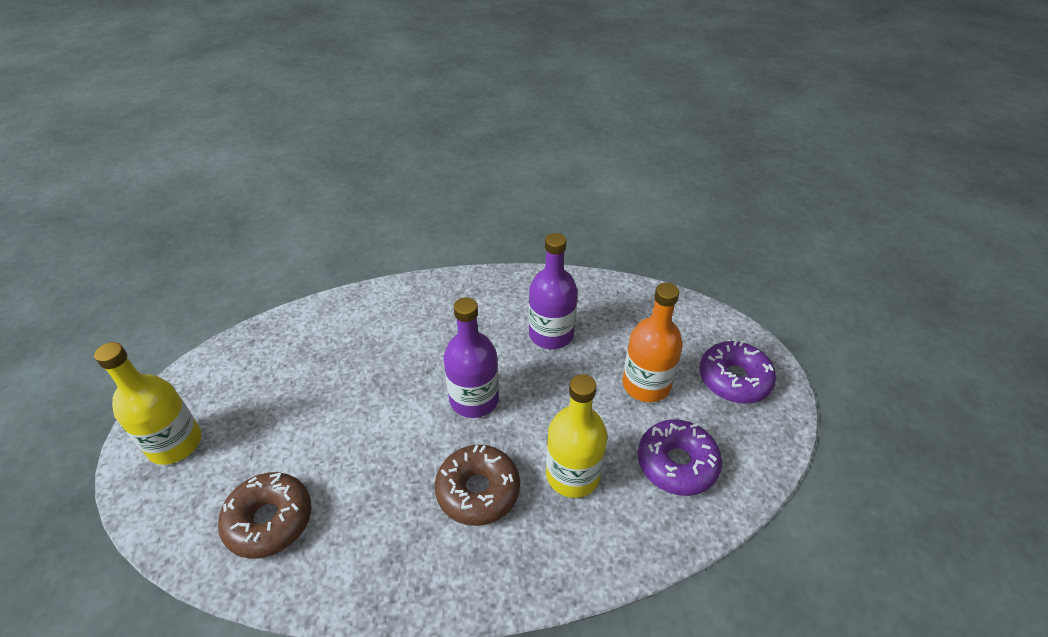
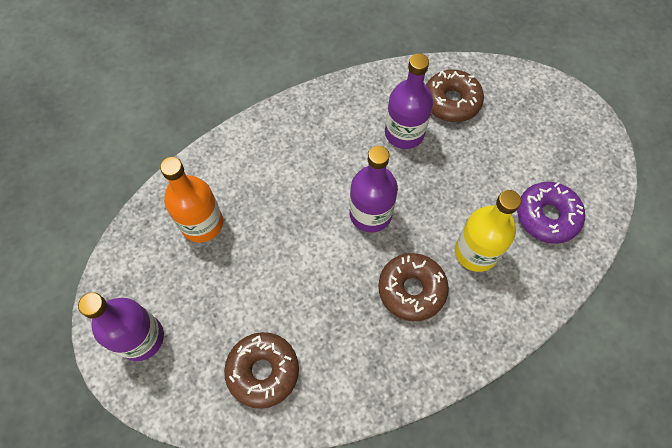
camera: 20 degrees left, 20 degrees up
yellow bottle [94,342,202,465] -> purple bottle [78,292,164,361]
orange bottle [622,283,683,402] -> orange bottle moved to [160,157,223,243]
purple donut [700,340,776,403] -> none
none -> brown donut [426,69,484,122]

